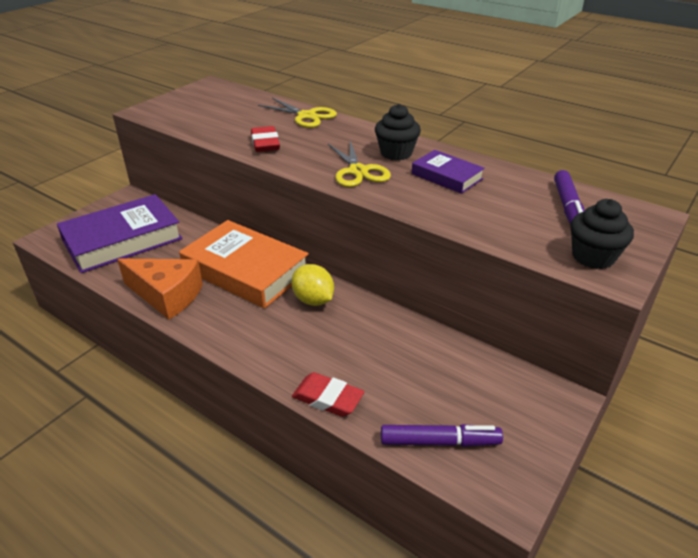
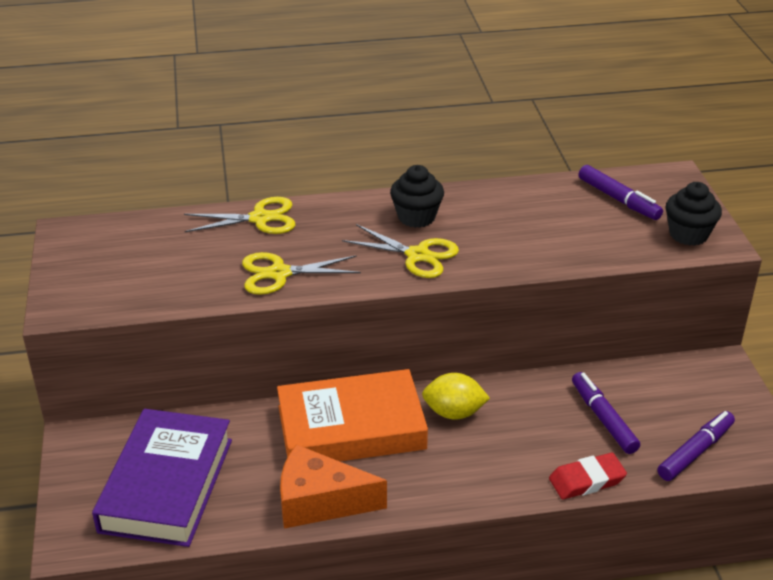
camera: 45 degrees left, 0 degrees up
orange cheese [117,258,203,319] -> orange cheese turned 150 degrees counterclockwise [280,444,387,529]
red eraser [251,126,280,152] -> yellow scissors [242,252,361,295]
purple book [412,150,485,194] -> none
none -> purple marker [572,372,640,454]

